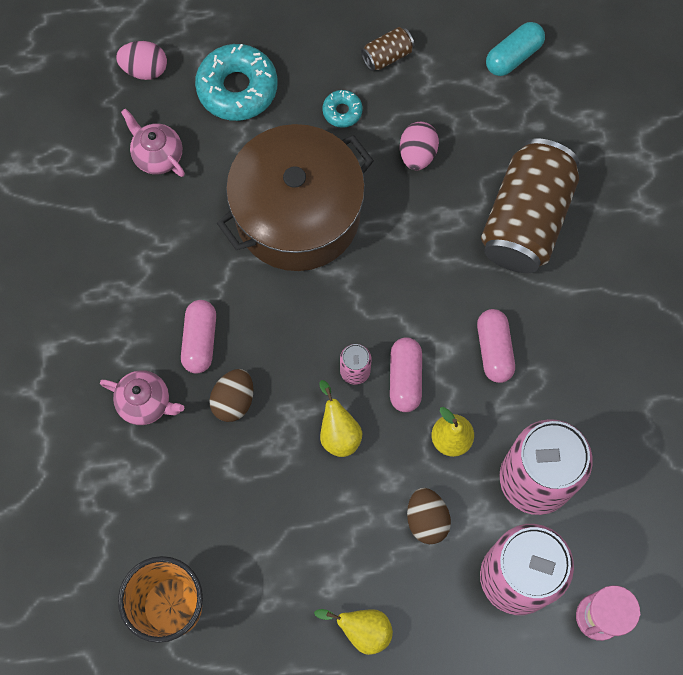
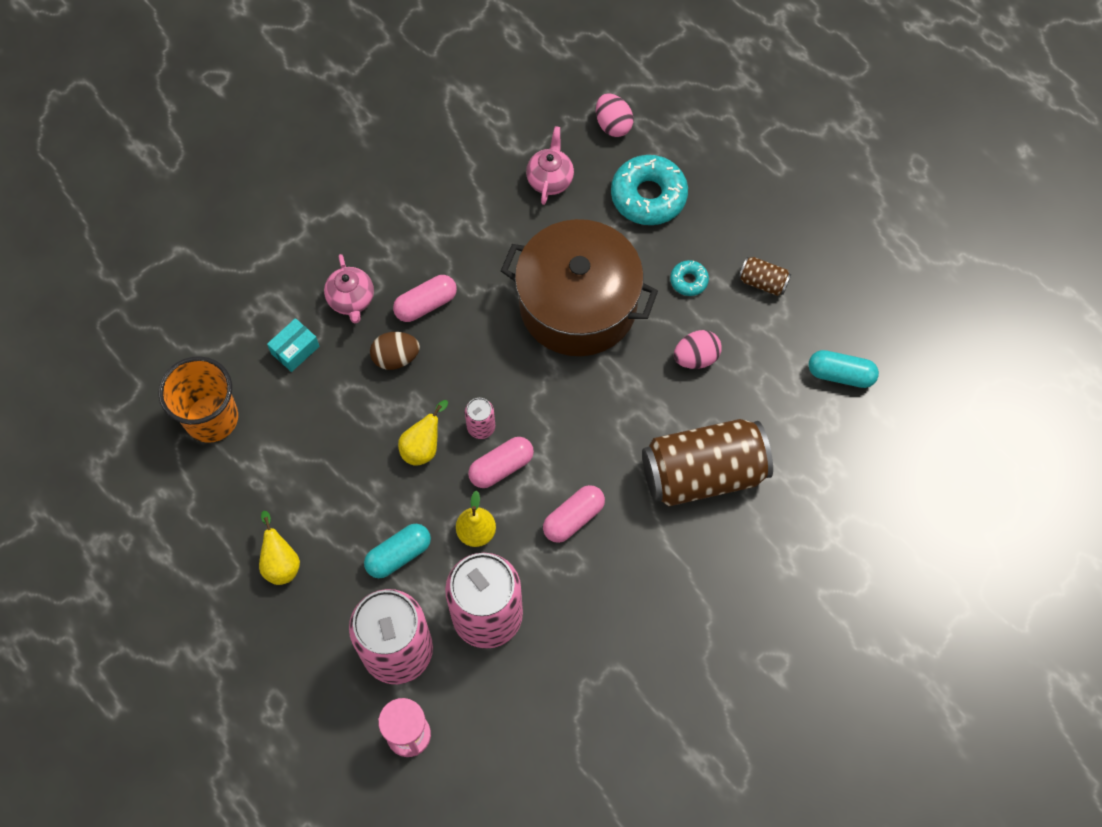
camera: 55 degrees right, 5 degrees down
brown egg [407,488,451,544] -> turquoise capsule [364,524,431,578]
none -> turquoise box [267,318,319,372]

